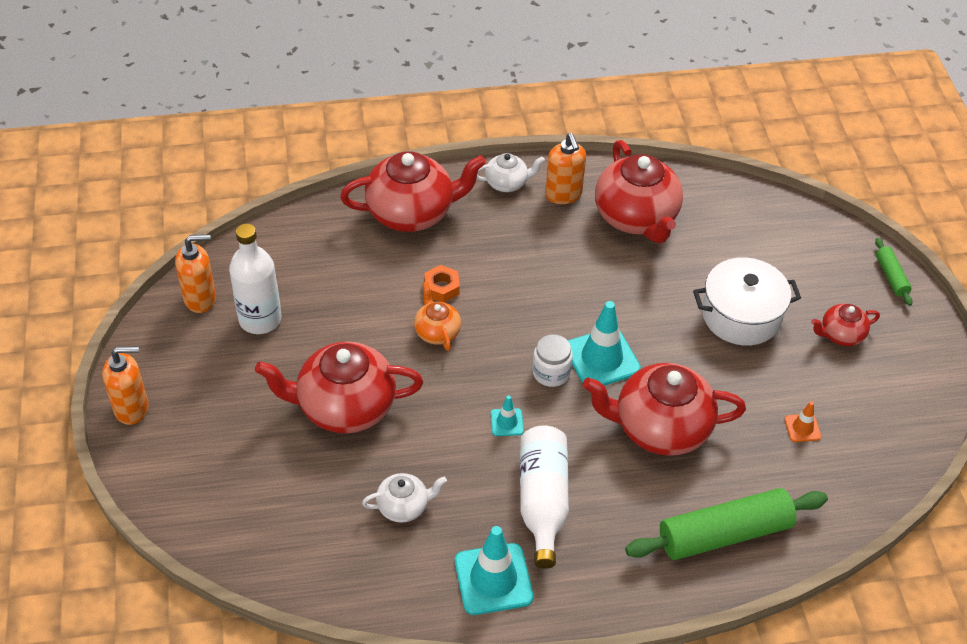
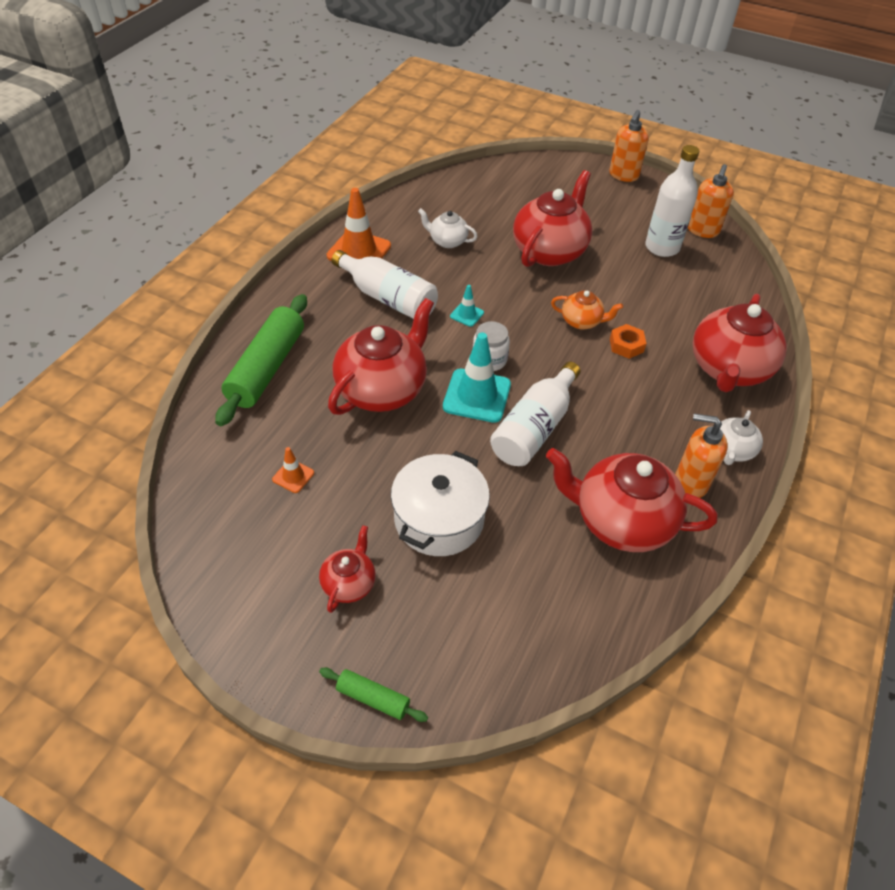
camera: 125 degrees right, 0 degrees up
white teapot [362,473,447,523] -> white teapot turned 90 degrees clockwise [418,208,478,248]
turquoise traffic cone [455,526,533,615] -> orange traffic cone [327,188,391,261]
none -> white bottle [490,362,581,466]

